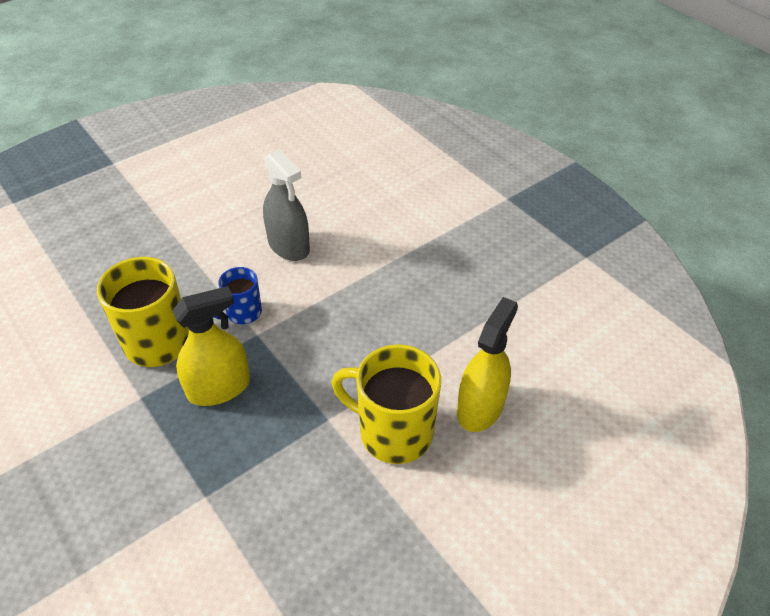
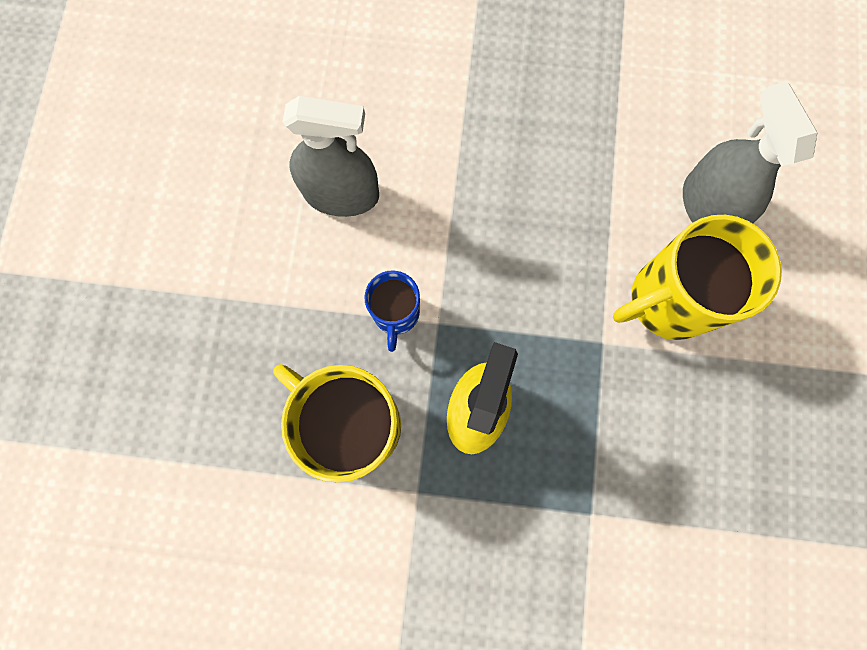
camera: 45 degrees left, 30 degrees up
yellow spray bottle [457,297,518,432] -> grey spray bottle [683,81,818,223]

